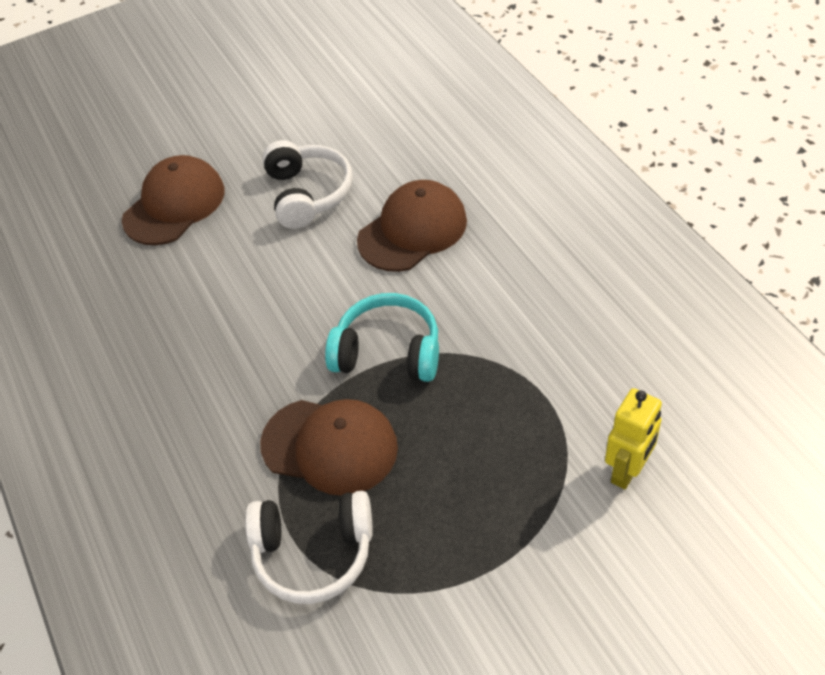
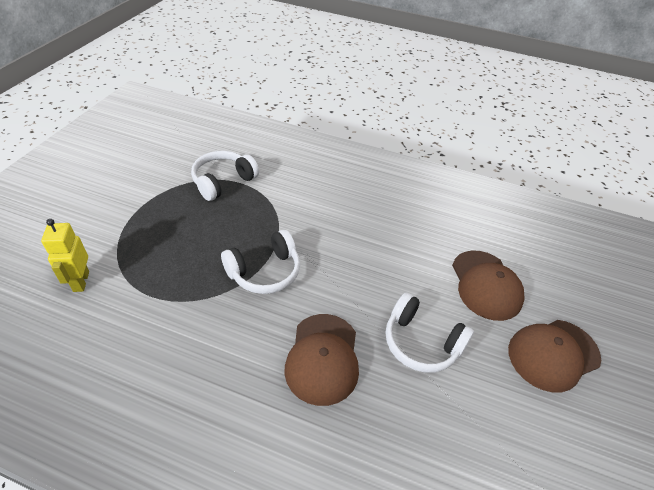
camera: 130 degrees right, 5 degrees down
brown cap [260,399,398,496] -> brown cap moved to [508,320,601,392]
turquoise headphones [325,293,439,382] -> white headphones [221,230,300,294]

